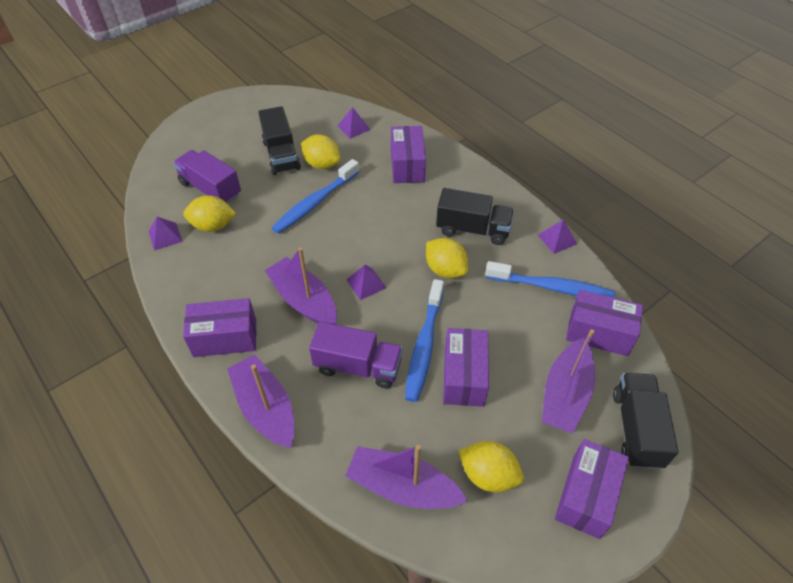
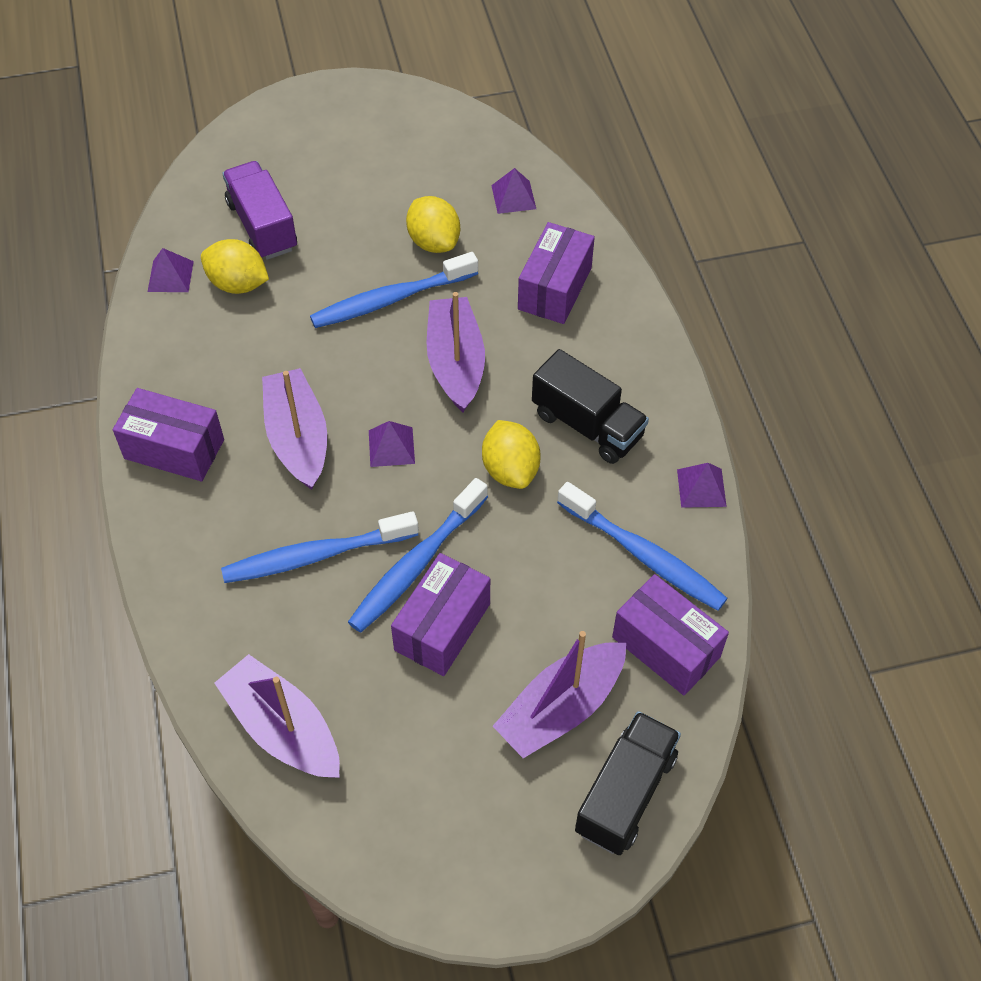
camera: 25 degrees right, 5 degrees up
purple boat [227,354,295,448] -> purple boat moved to [427,292,485,412]
black truck [258,106,301,175] -> none
purple truck [309,321,403,388] -> blue toothbrush [221,511,419,583]
yellow lemon [458,441,524,492] -> none
purple box [555,439,629,539] -> none

